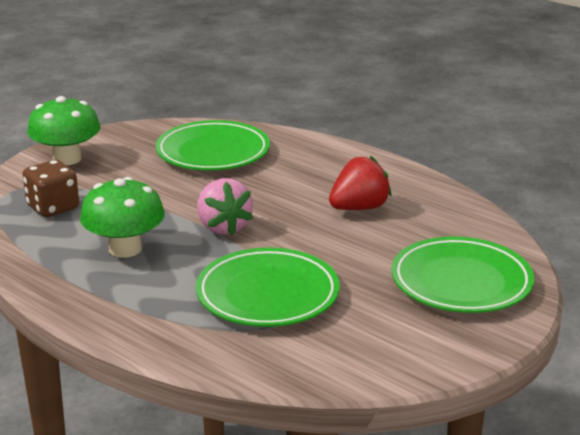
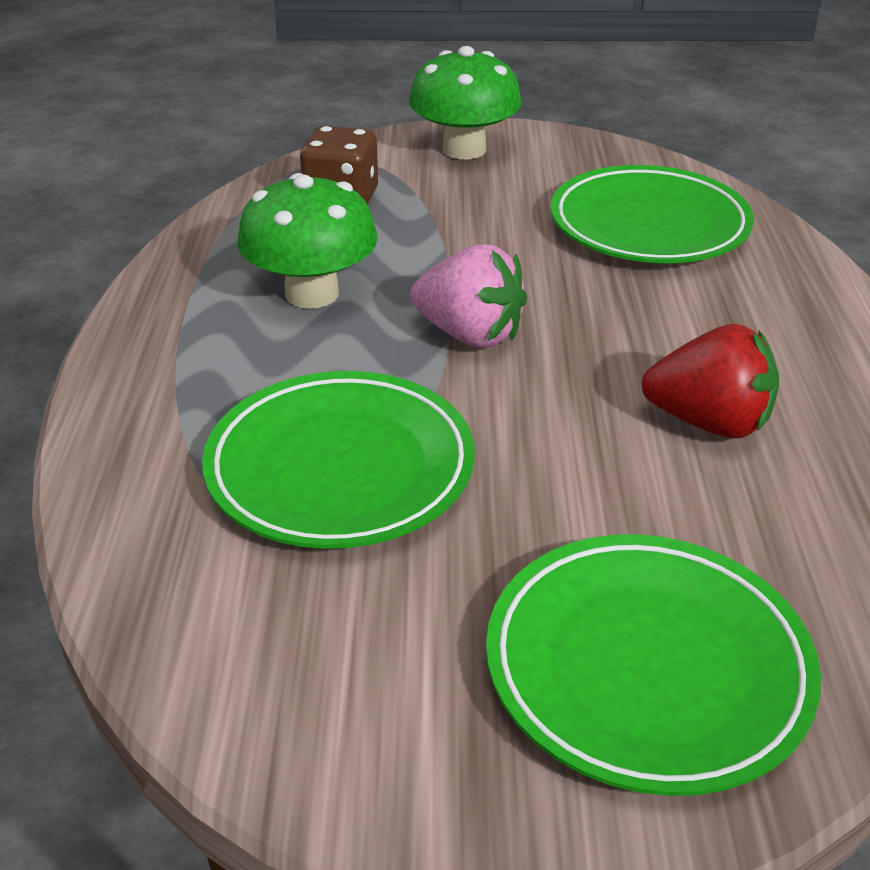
camera: 50 degrees right, 10 degrees up
pink strawberry [197,178,253,235] -> pink strawberry turned 90 degrees counterclockwise [411,244,527,348]

